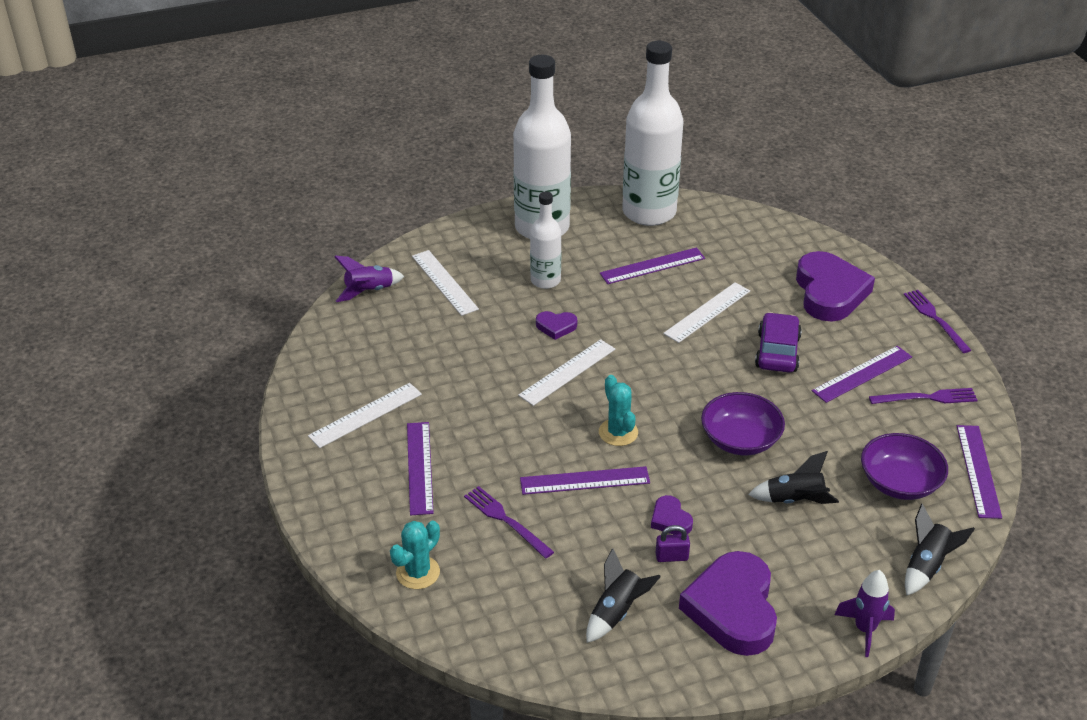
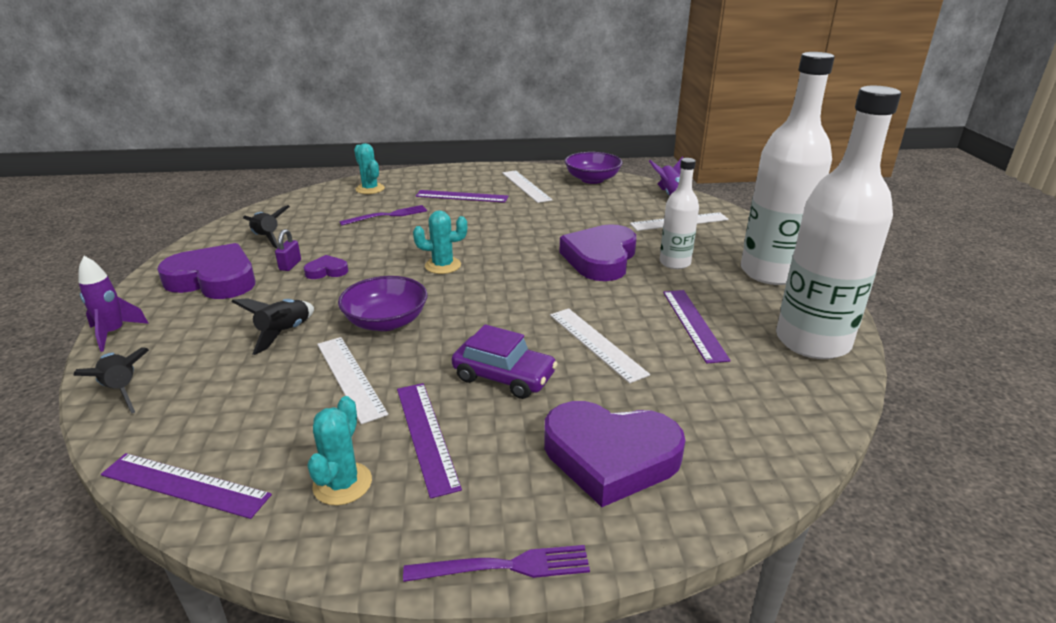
camera: 105 degrees right, 10 degrees down
white ruler [518,339,615,406] -> white ruler moved to [317,337,388,424]
purple ruler [520,466,650,495] -> none
purple heart [536,311,577,340] -> purple heart [559,224,636,281], size x2.21
purple bowl [861,433,948,500] -> purple bowl moved to [565,152,623,184]
purple fork [869,388,978,404] -> turquoise cactus [307,396,372,505]

